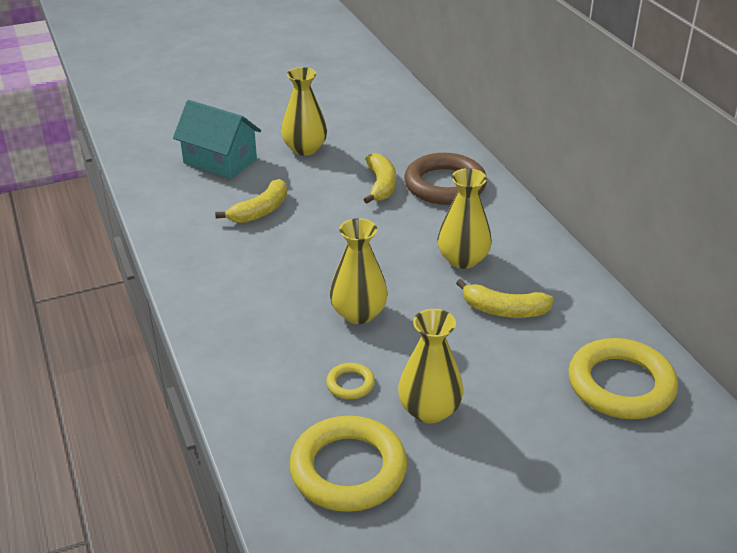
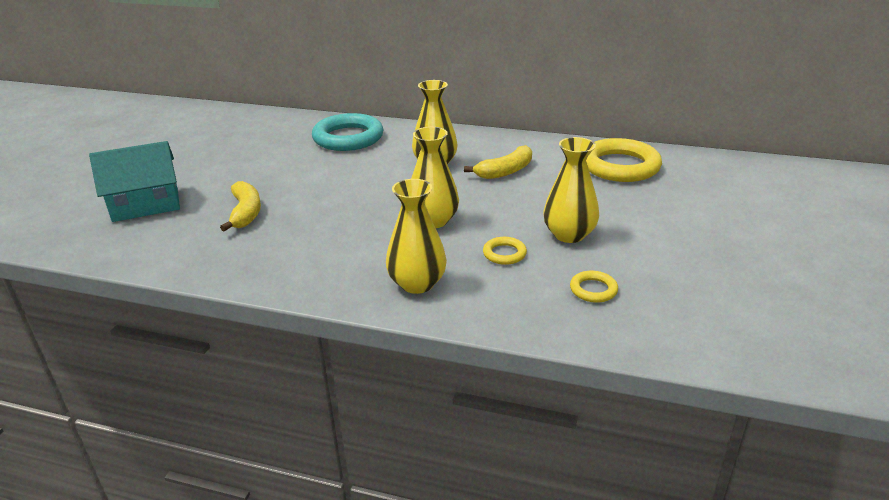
camera: 50 degrees left, 5 degrees down
yellow vase [281,67,327,156] -> yellow vase moved to [386,179,447,294]
yellow ring [289,416,407,512] -> yellow ring [570,271,618,303], size x0.45
yellow banana [363,153,396,204] -> none
brown ring [404,153,487,205] -> turquoise ring [312,113,383,151]

